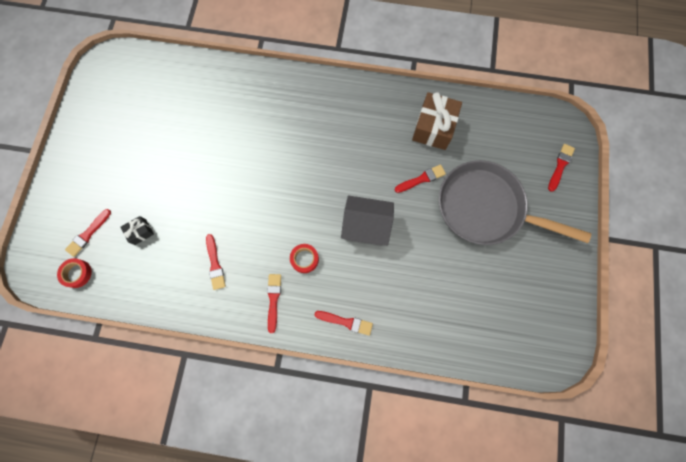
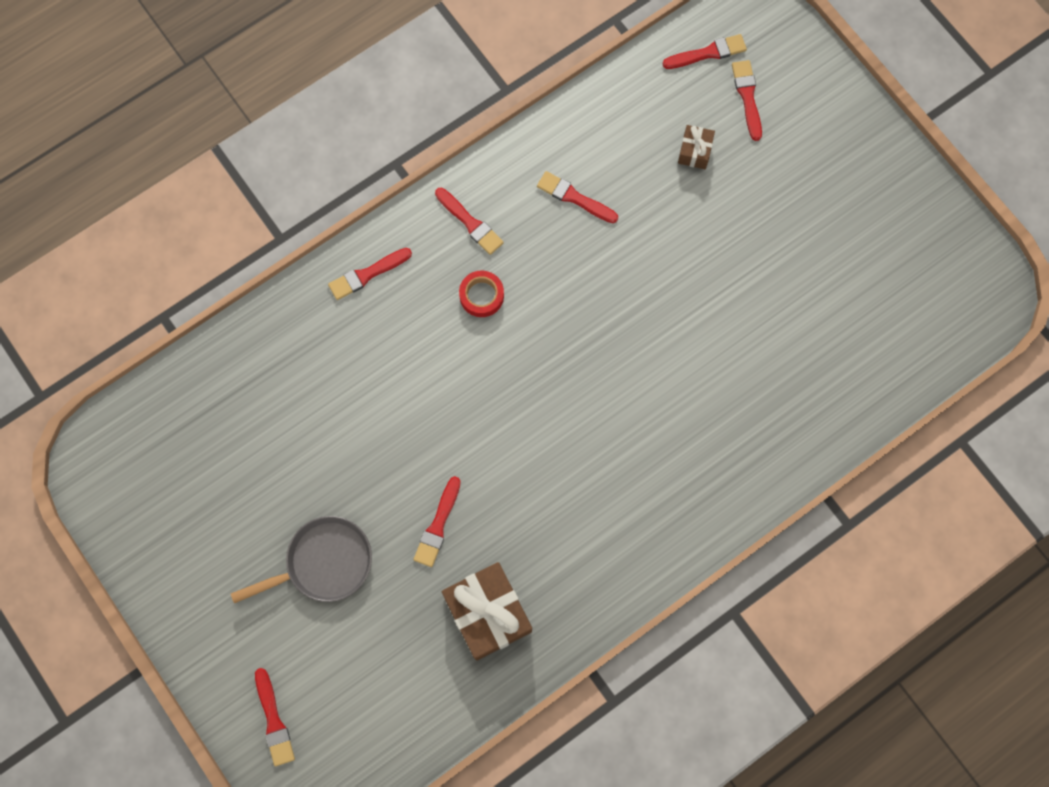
camera: 135 degrees right, 0 degrees up
red tape [57,258,92,288] -> red brush [663,34,747,69]
black gift [120,216,154,245] -> brown gift [678,125,715,169]
grey house [341,195,394,246] -> none
grey pan [439,160,591,245] -> grey pan [231,516,372,603], size x0.58

